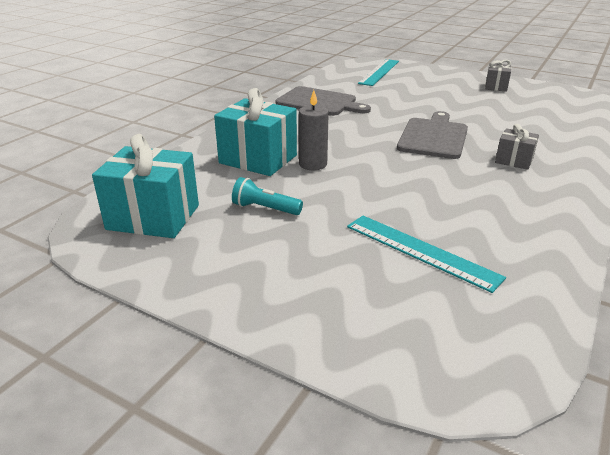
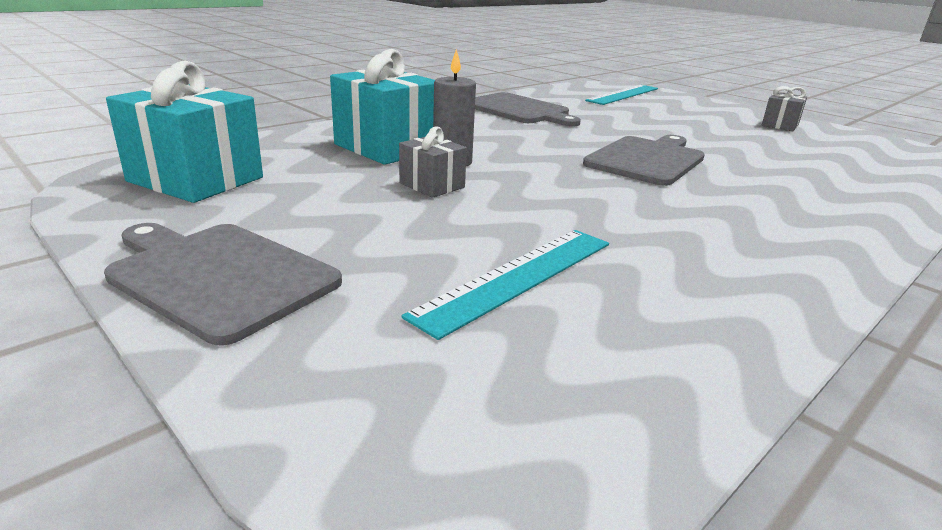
camera: 15 degrees right, 5 degrees down
turquoise flashlight [232,177,303,215] -> none
turquoise ruler [347,216,506,293] -> turquoise ruler turned 75 degrees clockwise [401,230,609,340]
grey gift [495,124,539,170] -> grey gift moved to [399,126,467,198]
none -> grey cutting board [104,223,342,346]

